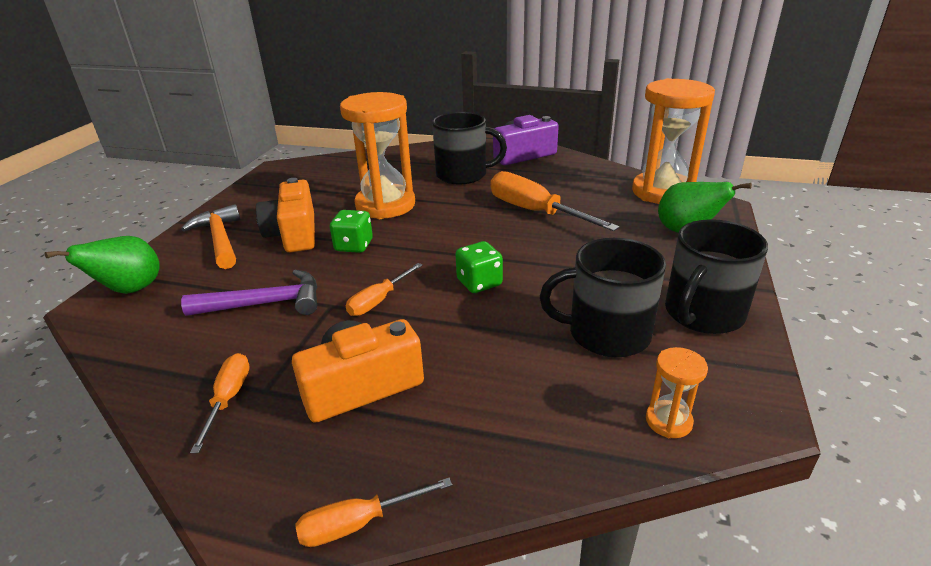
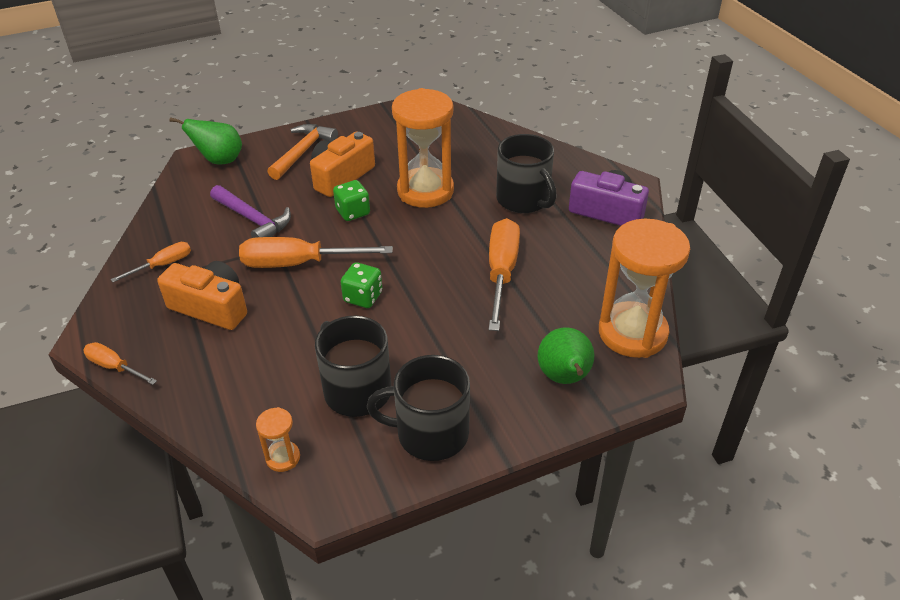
camera: 50 degrees right, 10 degrees up
orange screwdriver [346,263,423,316] -> orange screwdriver [239,237,393,268], size x1.85

